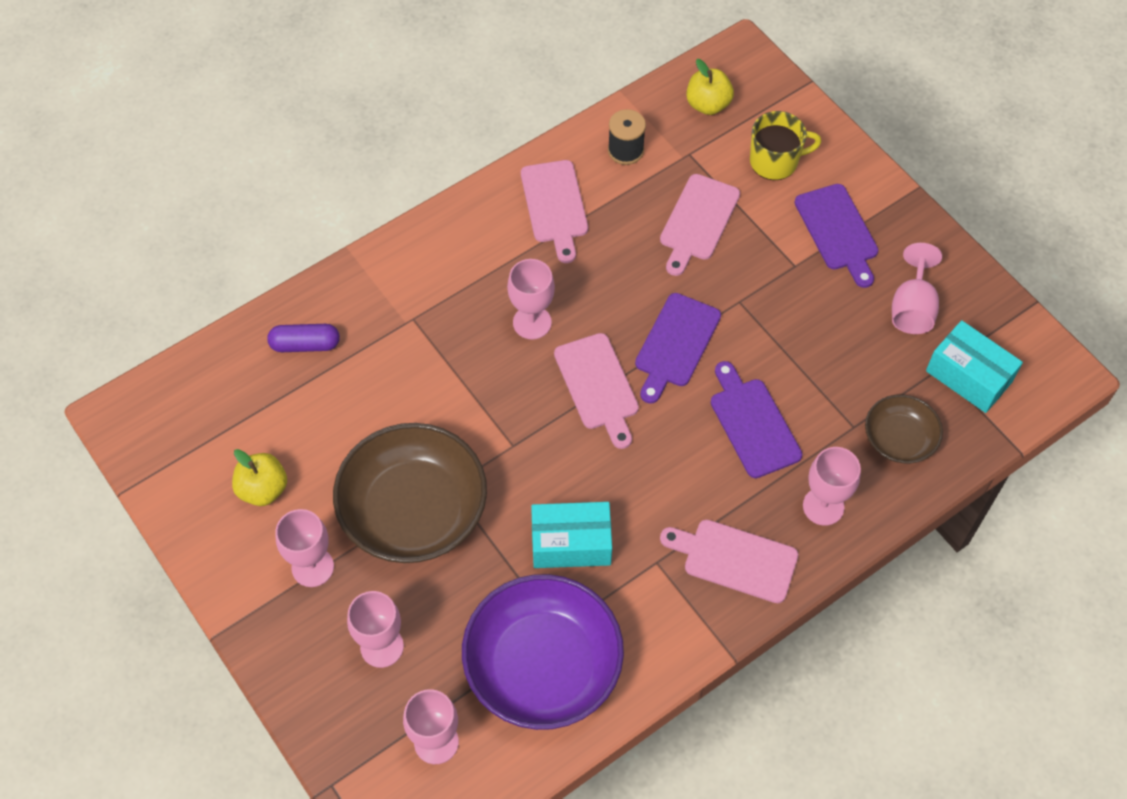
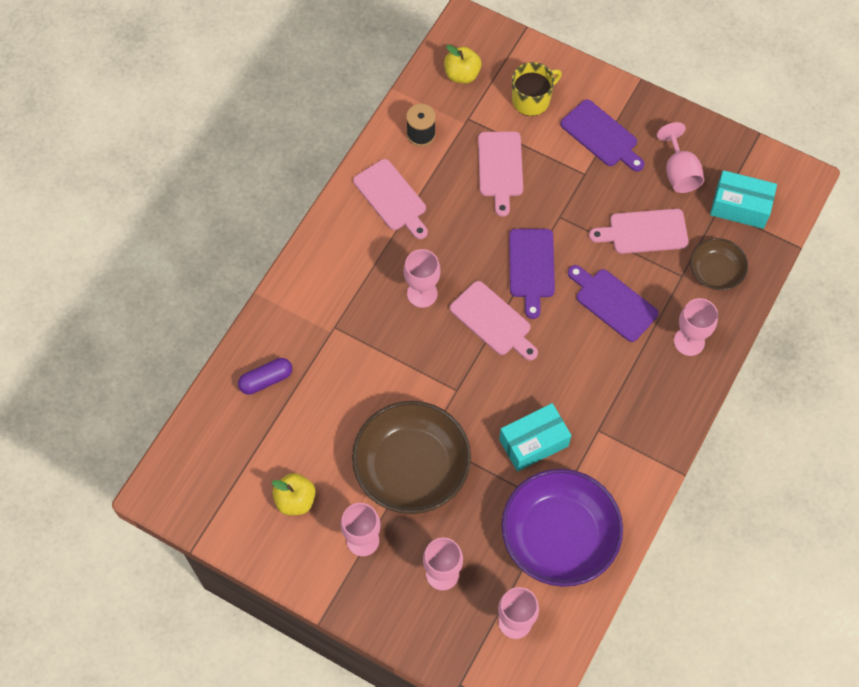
camera: 25 degrees left, 5 degrees up
pink cutting board [660,520,798,603] -> pink cutting board moved to [589,209,689,254]

